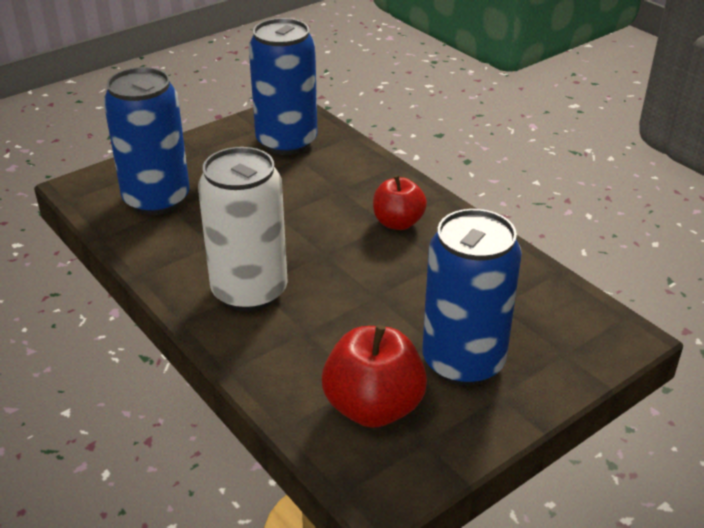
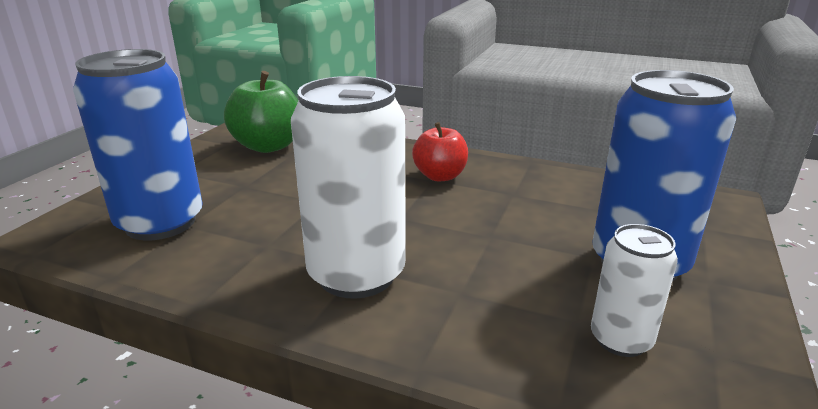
camera: 30 degrees left, 10 degrees down
blue can [249,18,317,155] -> green apple [224,71,298,153]
red apple [322,325,427,428] -> white can [591,224,678,357]

